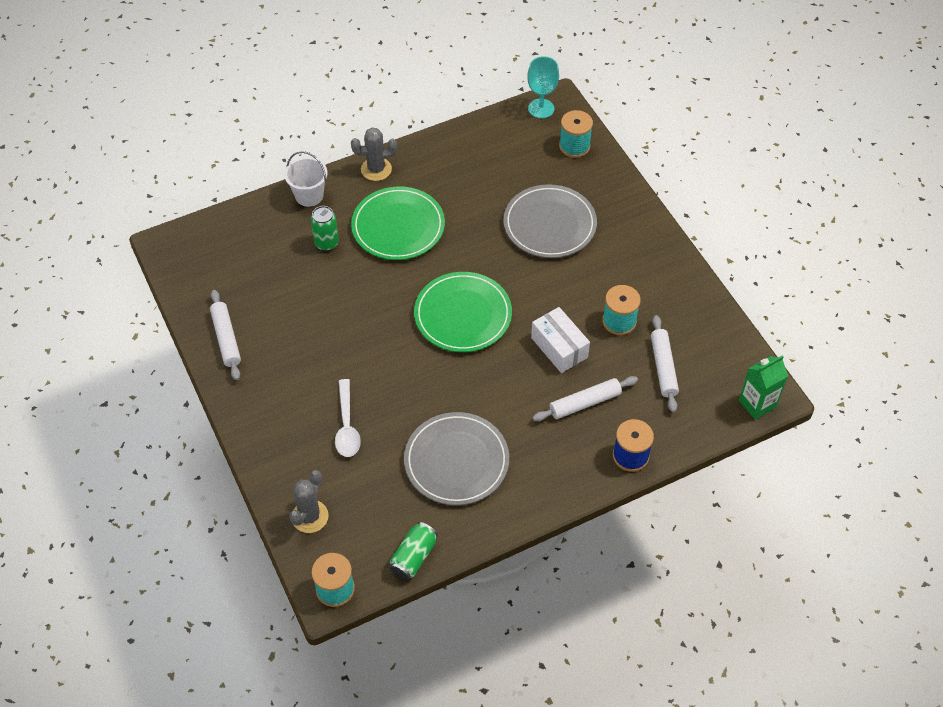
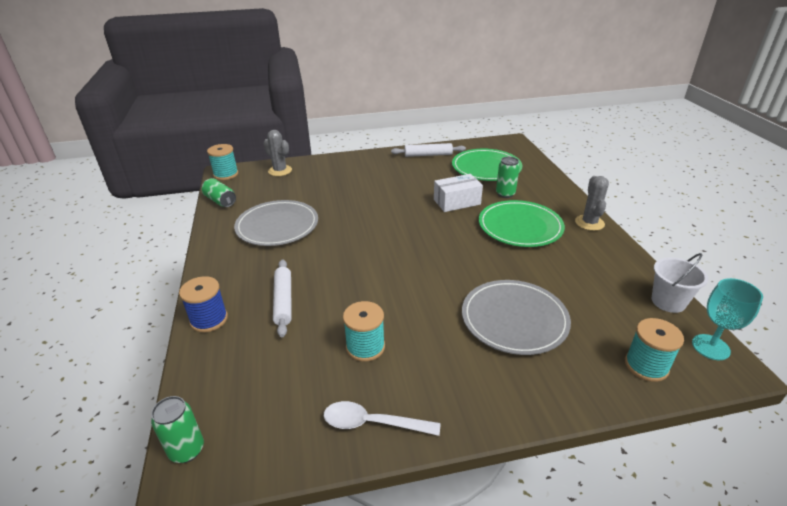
camera: 105 degrees right, 20 degrees down
white bucket [284,151,327,207] -> white bucket moved to [652,253,708,313]
white spoon [335,379,361,457] -> white spoon moved to [324,401,440,436]
green plate [414,272,512,352] -> green plate moved to [452,148,522,181]
white box [531,307,590,373] -> white box moved to [434,174,483,212]
white rolling pin [651,315,679,413] -> none
green carton [739,355,788,420] -> green can [151,396,204,463]

